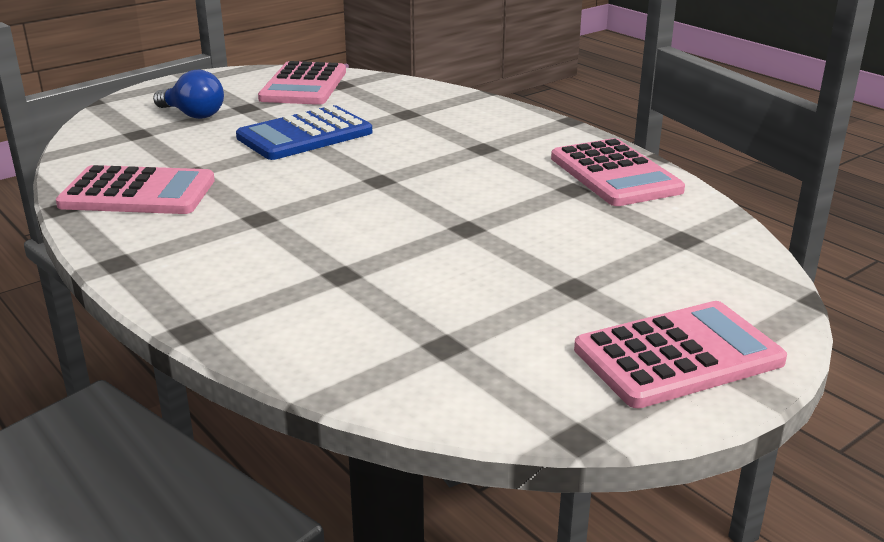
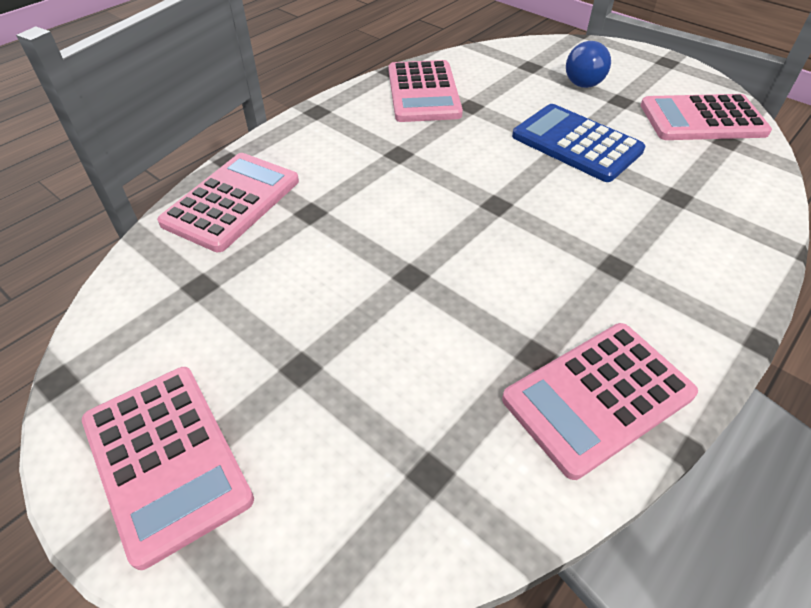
camera: 80 degrees right, 20 degrees up
none -> pink calculator [157,153,299,252]

